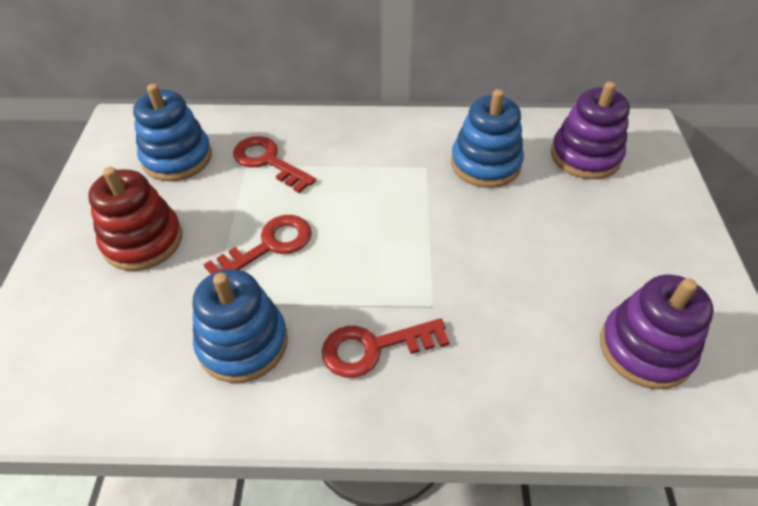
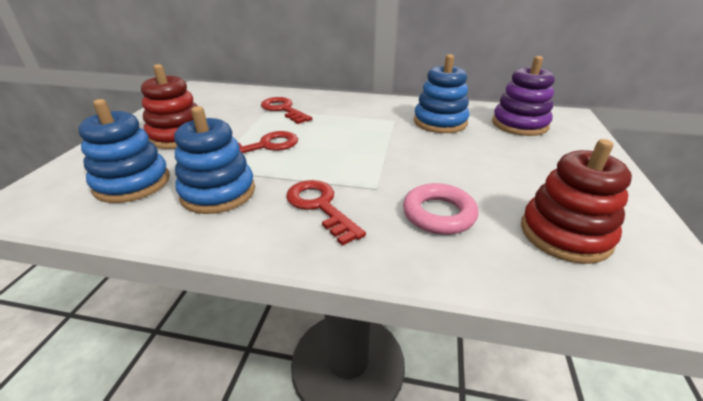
camera: 10 degrees right, 15 degrees down
blue stacking toy [133,84,212,181] -> blue stacking toy moved to [78,99,170,203]
red key [322,318,450,378] -> red key turned 60 degrees clockwise [286,180,366,246]
purple stacking toy [600,274,714,389] -> red stacking toy [521,139,632,264]
none -> pink ring [403,183,479,235]

